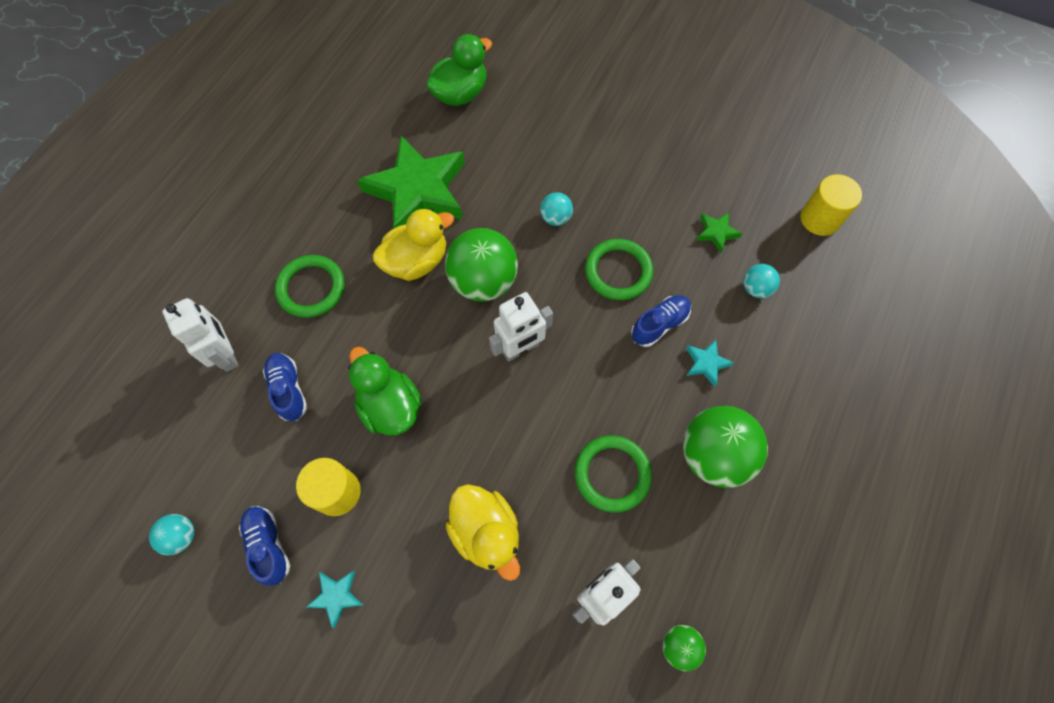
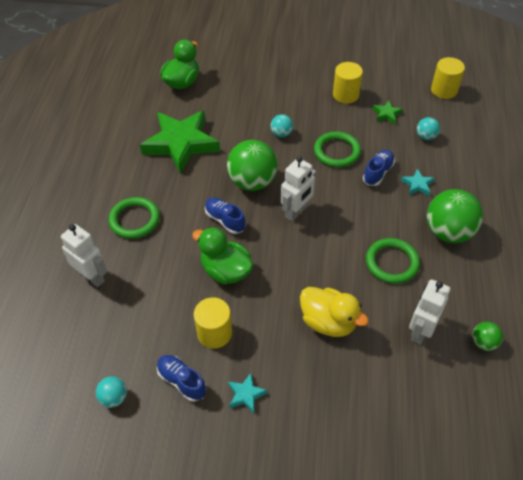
camera: 20 degrees left, 15 degrees down
blue shoe [263,353,307,421] -> blue shoe moved to [205,198,246,234]
yellow duck [373,208,454,281] -> none
none -> yellow cylinder [333,62,363,104]

